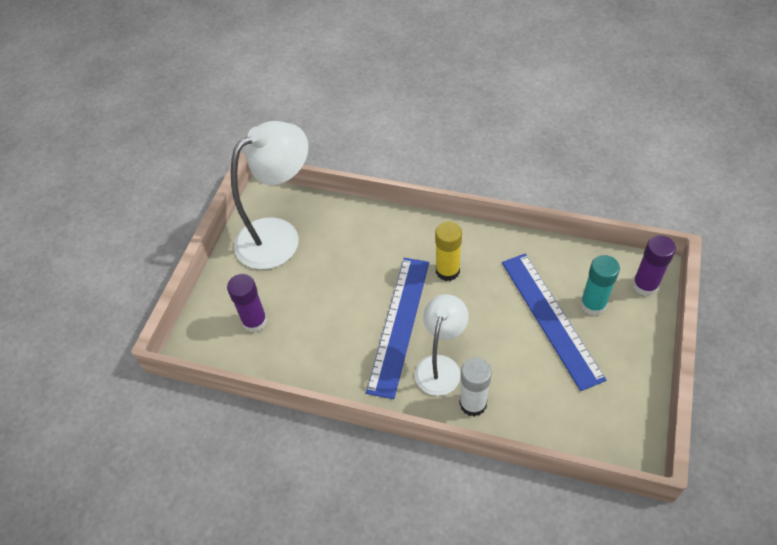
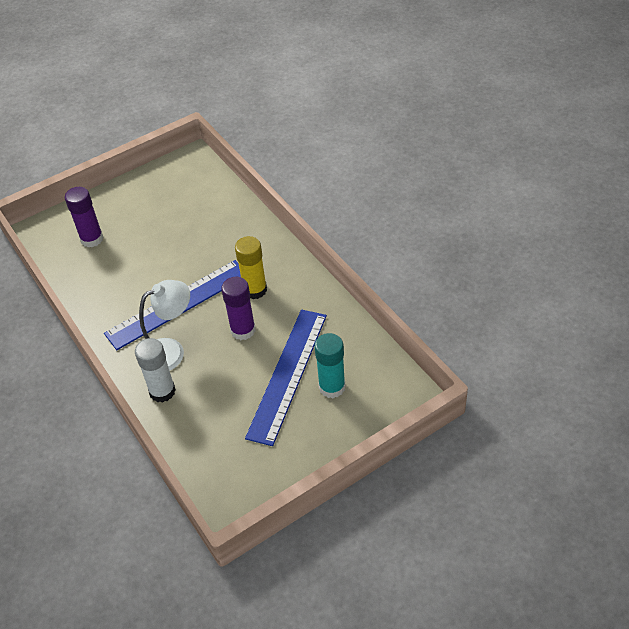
camera: 40 degrees right, 5 degrees down
white lamp [231,121,308,270] -> none
purple glue stick [632,235,676,296] -> purple glue stick moved to [221,277,256,340]

